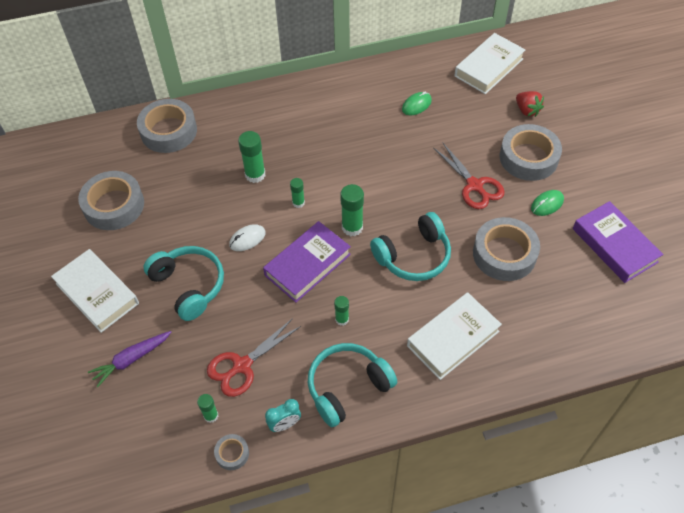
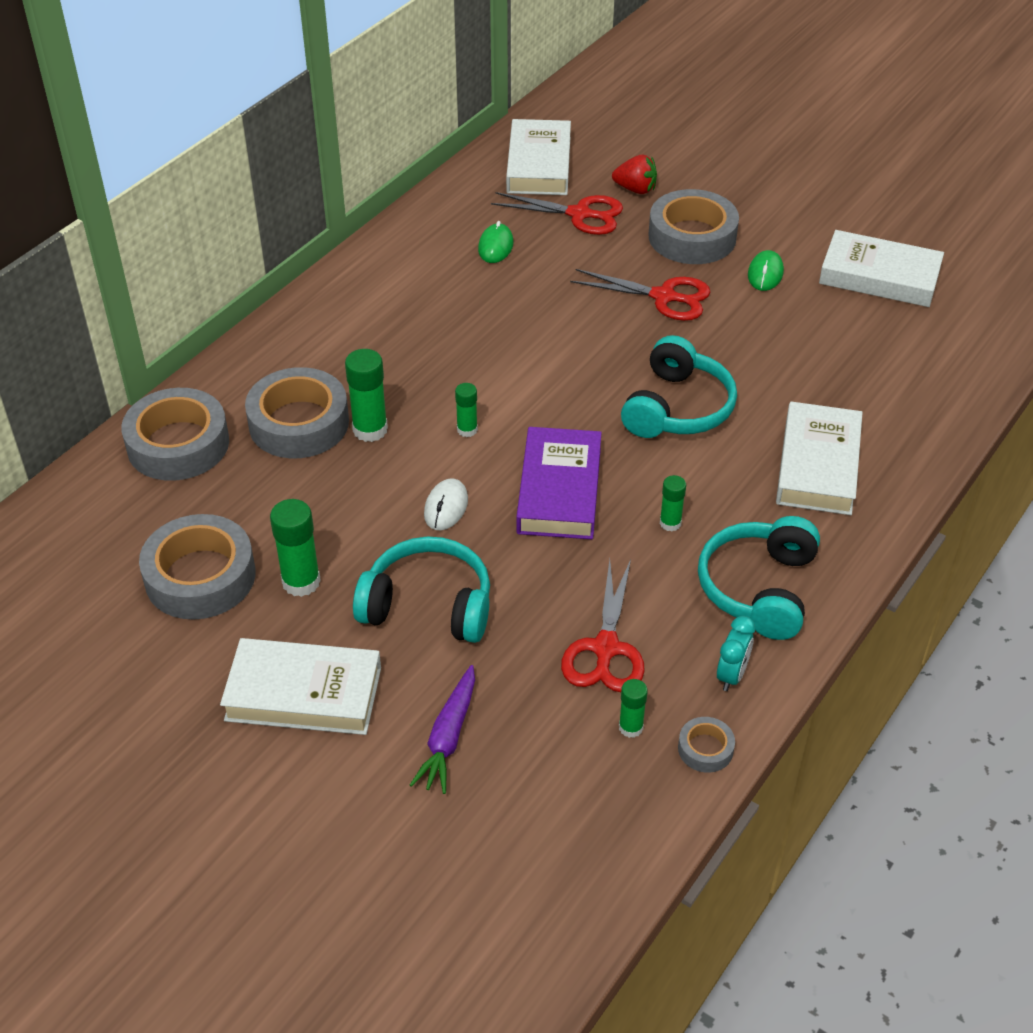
camera: 40 degrees left, 10 degrees down
green glue stick [340,184,364,236] -> green glue stick moved to [270,499,321,597]
grey tape [473,217,540,281] -> grey tape moved to [245,367,349,458]
purple book [573,201,663,283] -> white book [819,230,944,307]
none -> red scissors [491,192,623,235]

